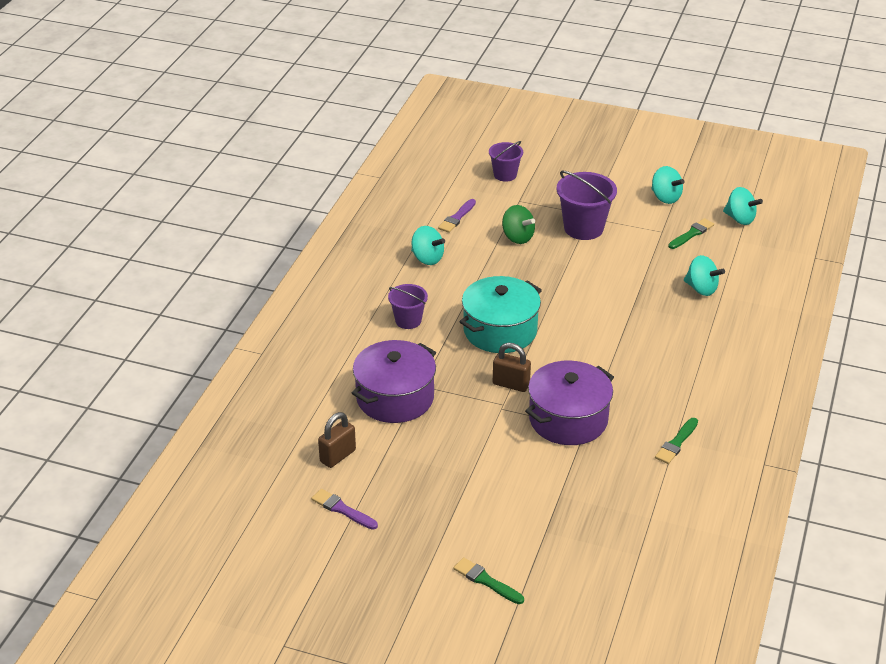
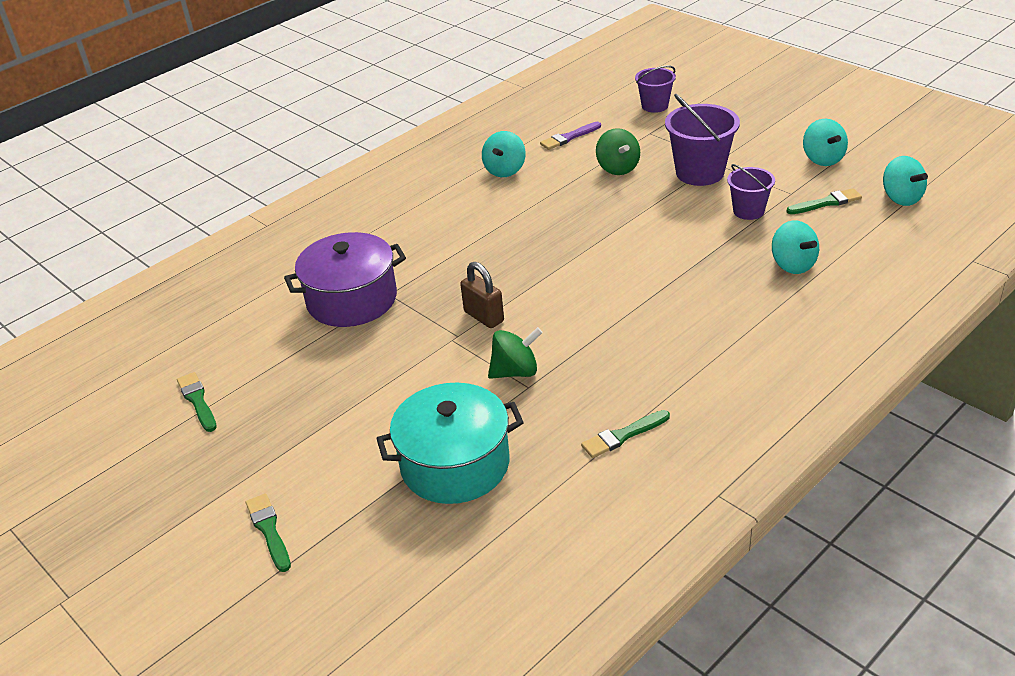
camera: 30 degrees right, 0 degrees up
purple brush [311,489,378,530] -> green brush [177,372,217,432]
brown padlock [318,412,356,468] -> none
purple bucket [388,284,428,329] -> purple bucket moved to [727,164,775,220]
turquoise spinning top [411,226,445,265] -> turquoise spinning top turned 45 degrees clockwise [482,131,526,177]
turquoise pot [459,276,542,353] -> turquoise pot moved to [376,383,524,504]
purple pot [525,361,614,445] -> green spinning top [488,327,543,379]

